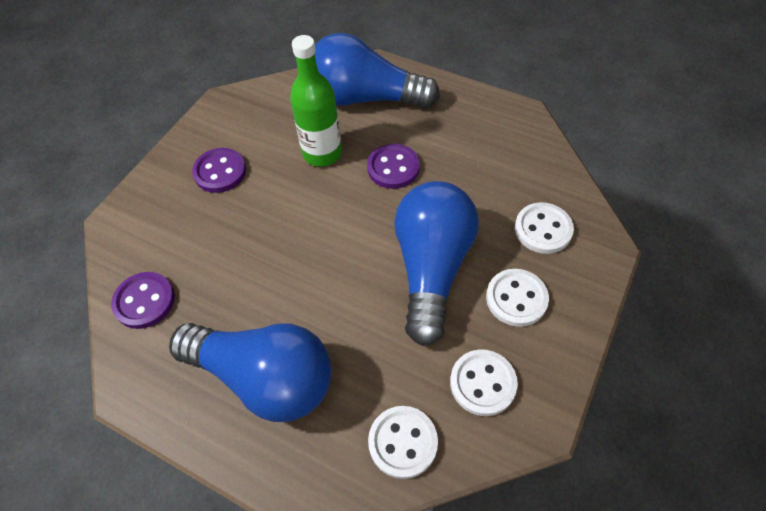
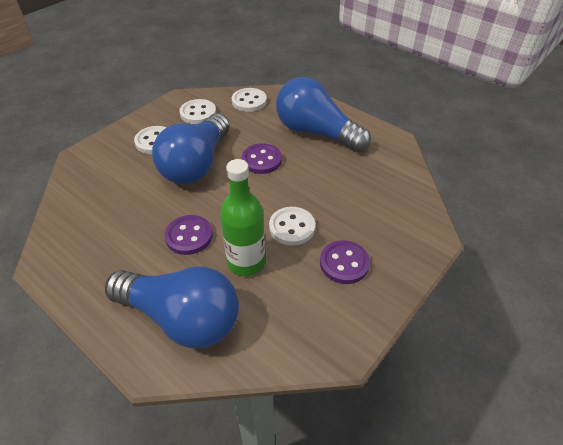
camera: 170 degrees left, 10 degrees down
purple button [111,272,175,329] -> purple button moved to [242,143,282,174]
white button [515,202,574,254] -> white button moved to [269,207,315,245]

